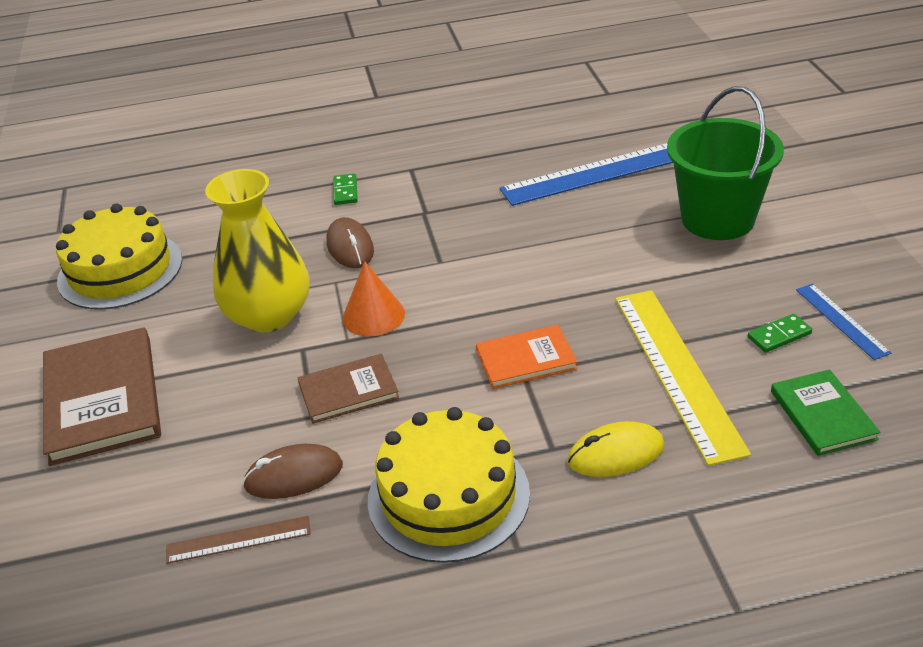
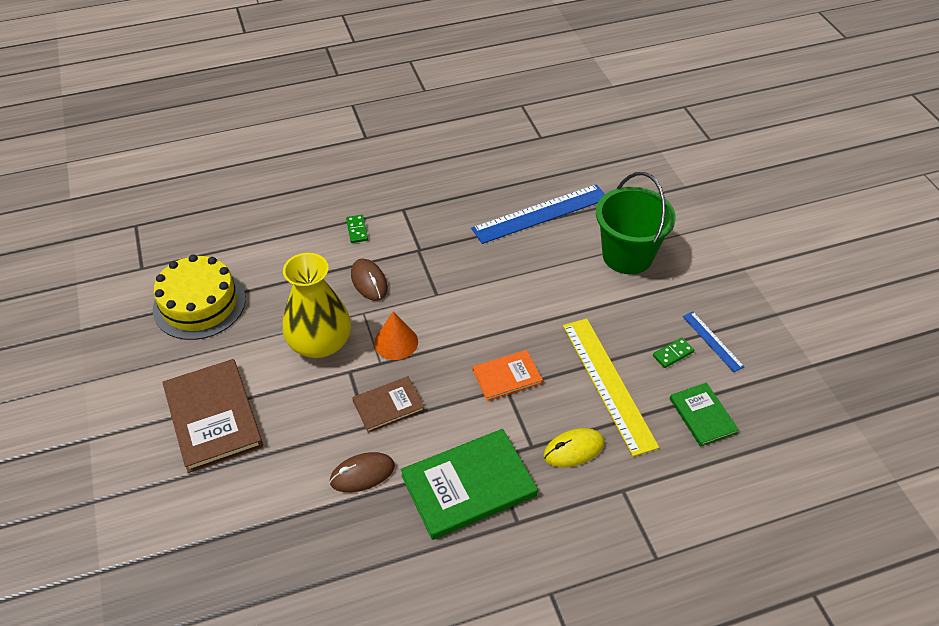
camera: 10 degrees left, 10 degrees up
brown ruler [166,516,311,564] -> none
yellow cake [368,407,530,563] -> green book [401,429,538,540]

